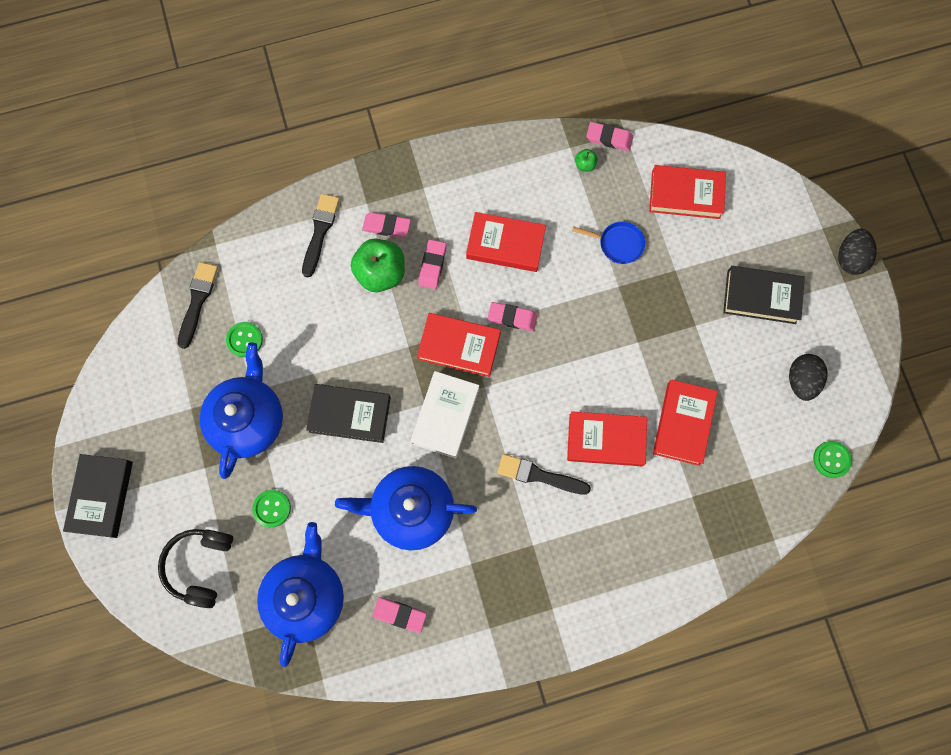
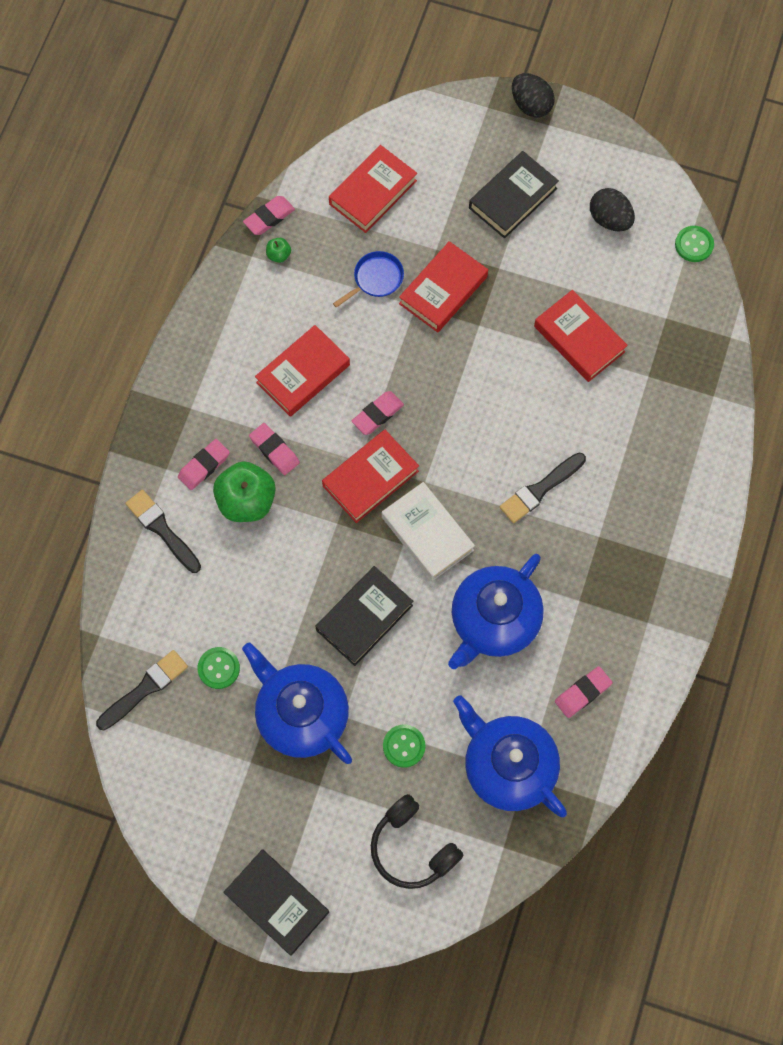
camera: 55 degrees left, 5 degrees down
black brush [178,262,218,349] -> black brush turned 90 degrees clockwise [96,650,188,730]
red book [567,411,647,466] -> red book moved to [399,241,488,333]

